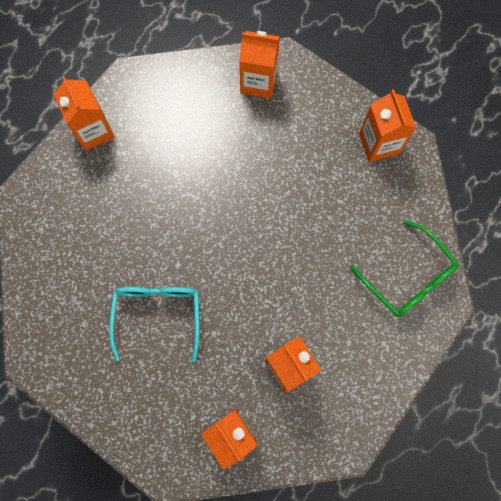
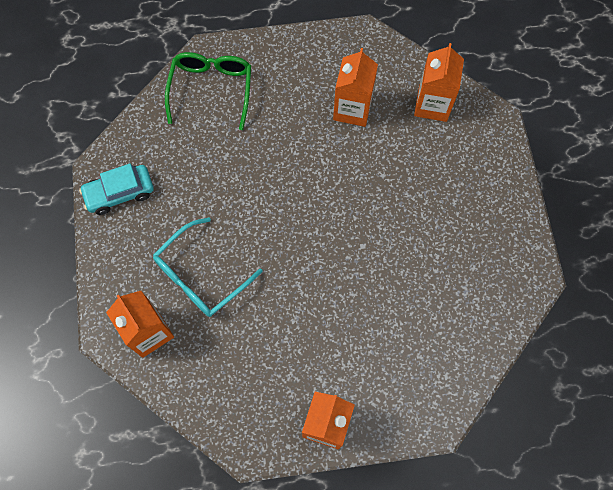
camera: 135 degrees left, 5 degrees down
turquoise glasses [109,287,200,362] -> turquoise glasses moved to [153,217,263,317]
orange carton [359,89,416,162] -> turquoise car [79,163,154,215]

